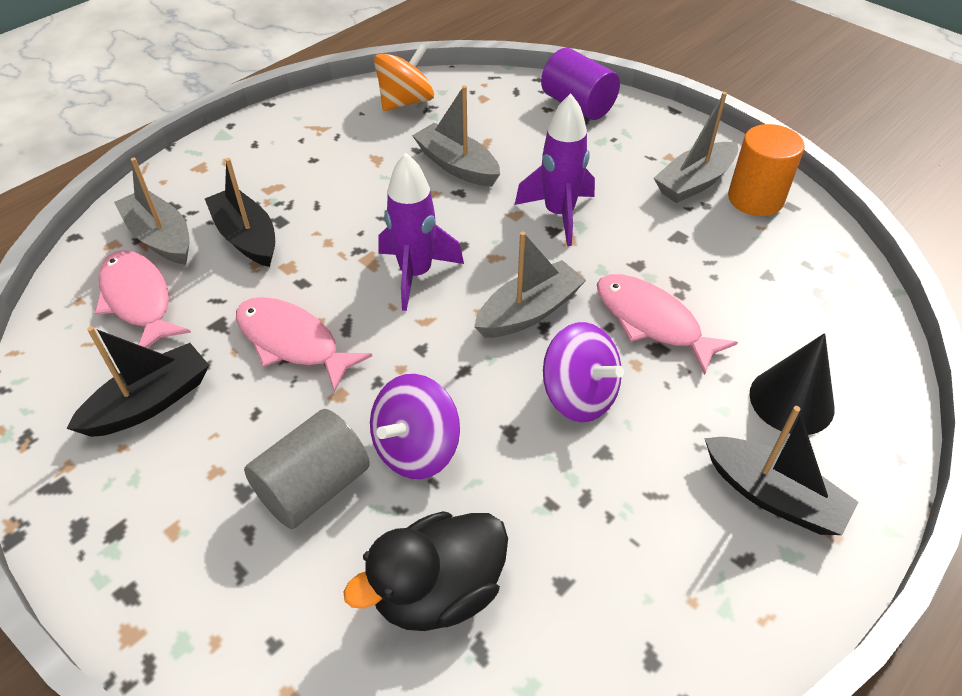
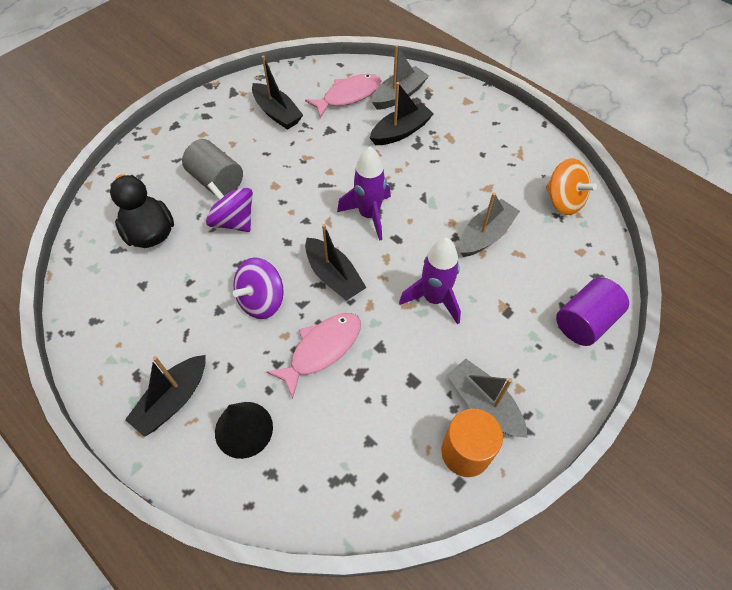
camera: 90 degrees right, 10 degrees up
pink fish [236,297,372,393] -> none
grey boat [474,231,586,338] -> black boat [305,224,367,301]

